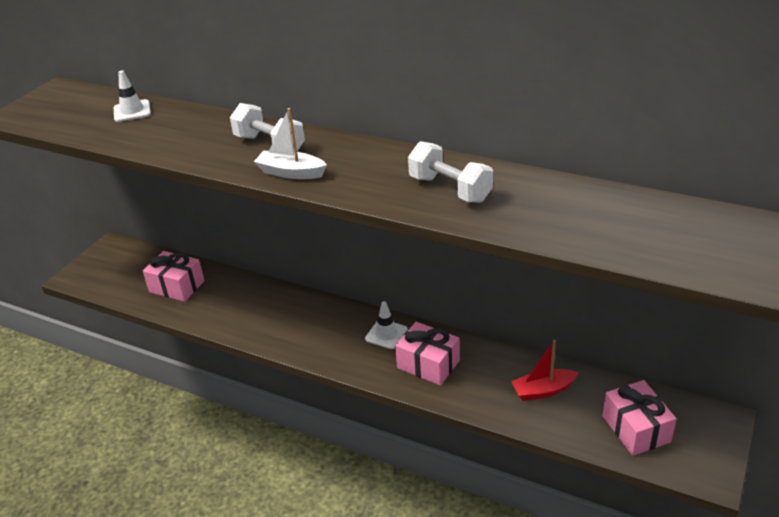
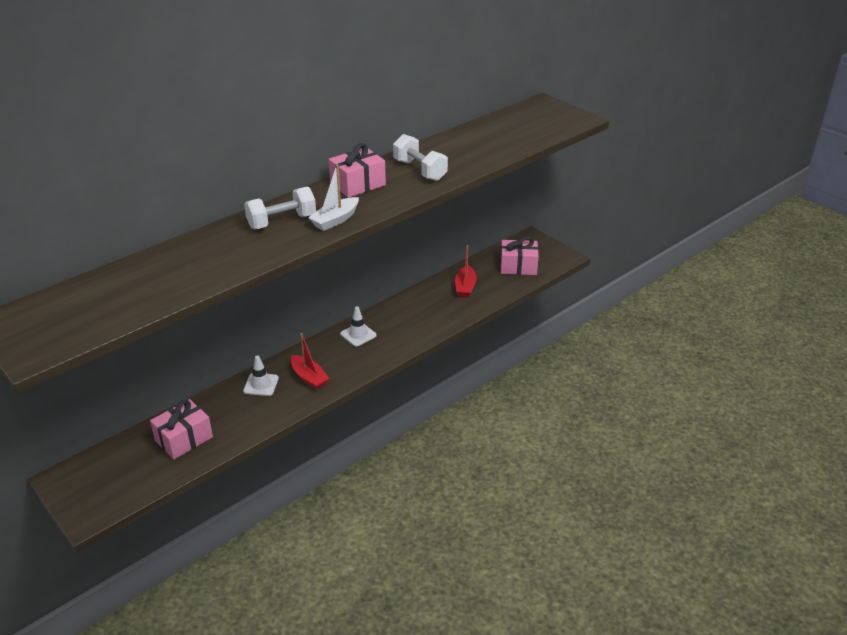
camera: 70 degrees left, 0 degrees up
white traffic cone [114,70,151,122] -> white traffic cone moved to [243,355,279,396]
pink gift [395,322,460,386] -> pink gift moved to [329,143,386,198]
white dumbbell [408,141,493,203] -> white dumbbell turned 75 degrees clockwise [393,134,448,181]
none -> red boat [291,333,330,390]

